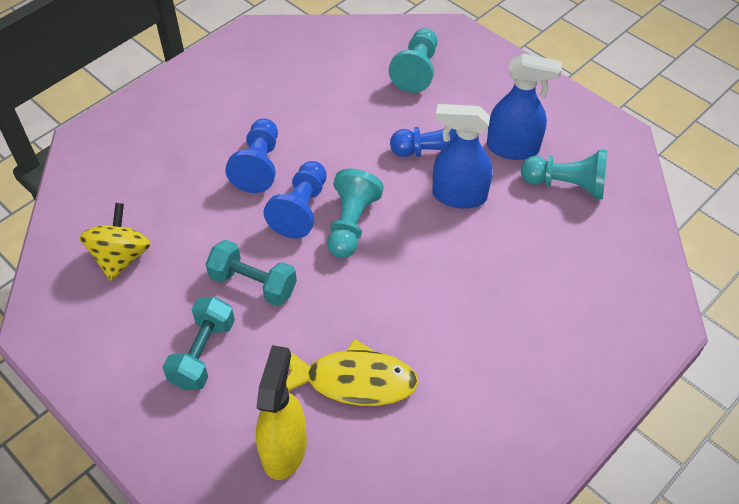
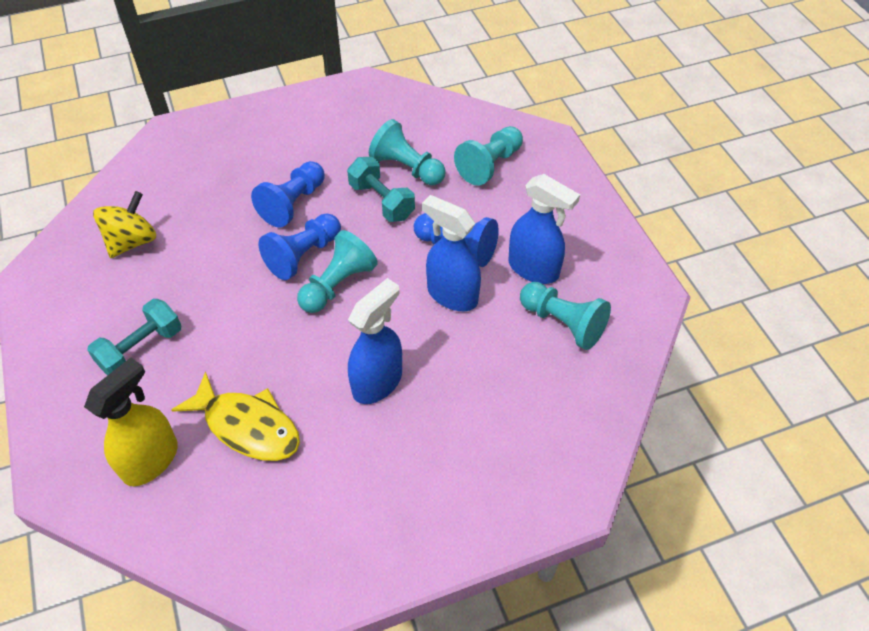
camera: 25 degrees right, 0 degrees up
turquoise dumbbell [205,240,297,306] -> turquoise dumbbell moved to [347,157,415,222]
none -> blue spray bottle [348,278,402,404]
none -> turquoise pawn [369,119,446,185]

